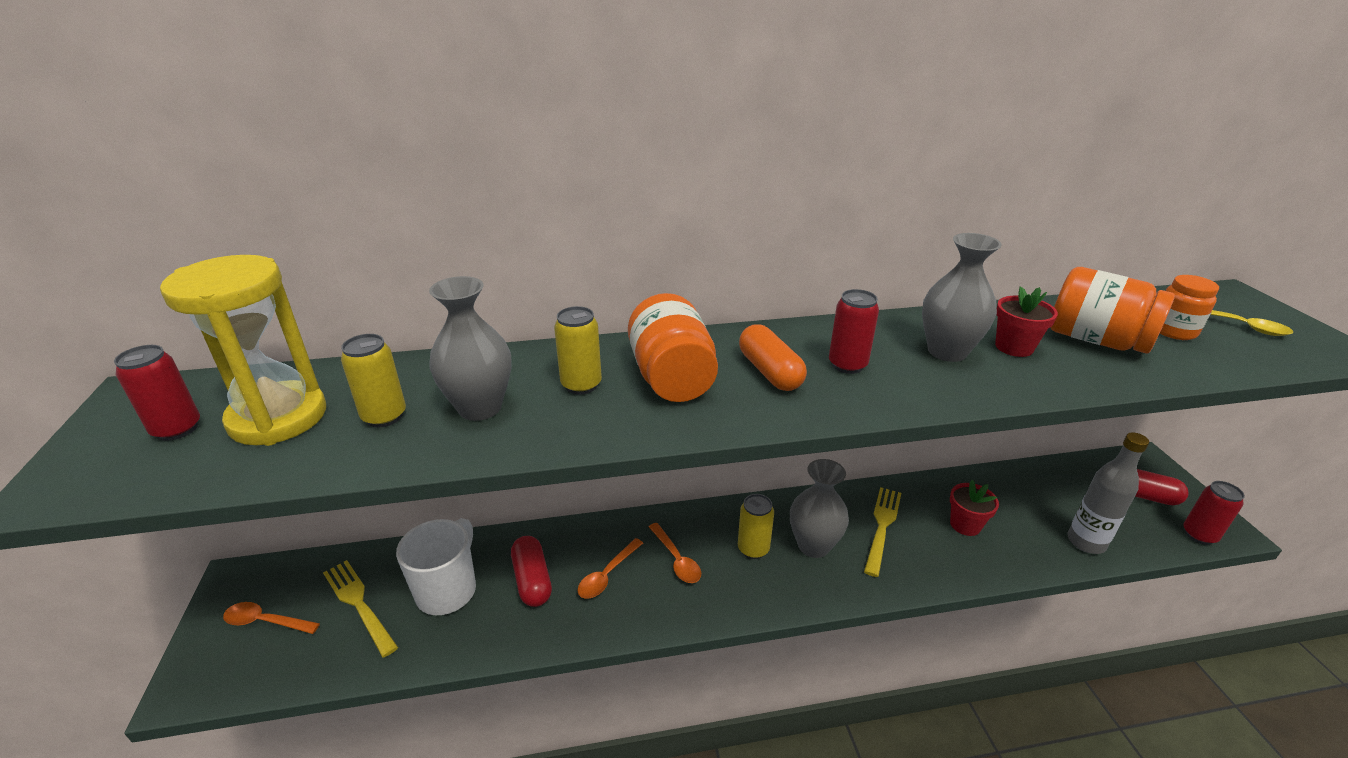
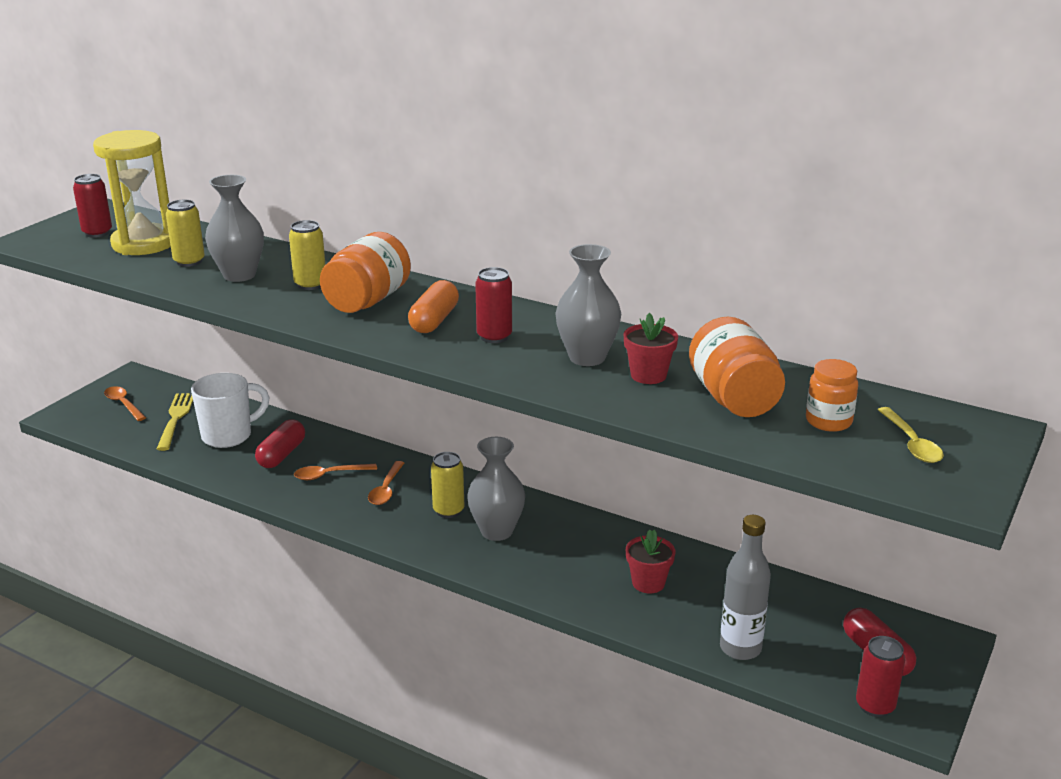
camera: 40 degrees right, 5 degrees down
yellow fork [864,487,901,577] -> none

